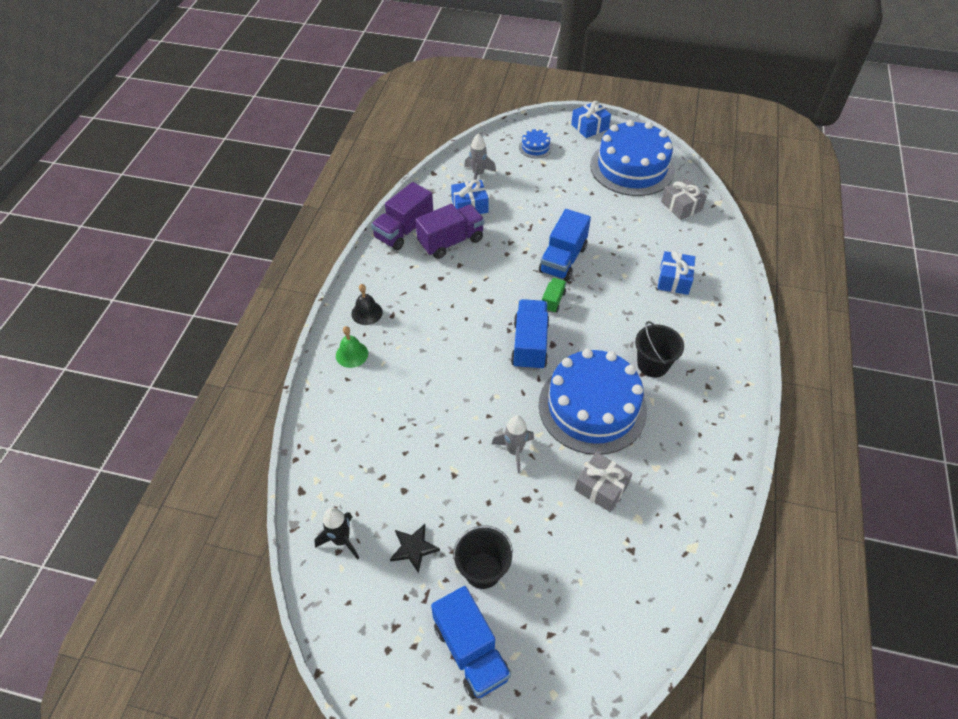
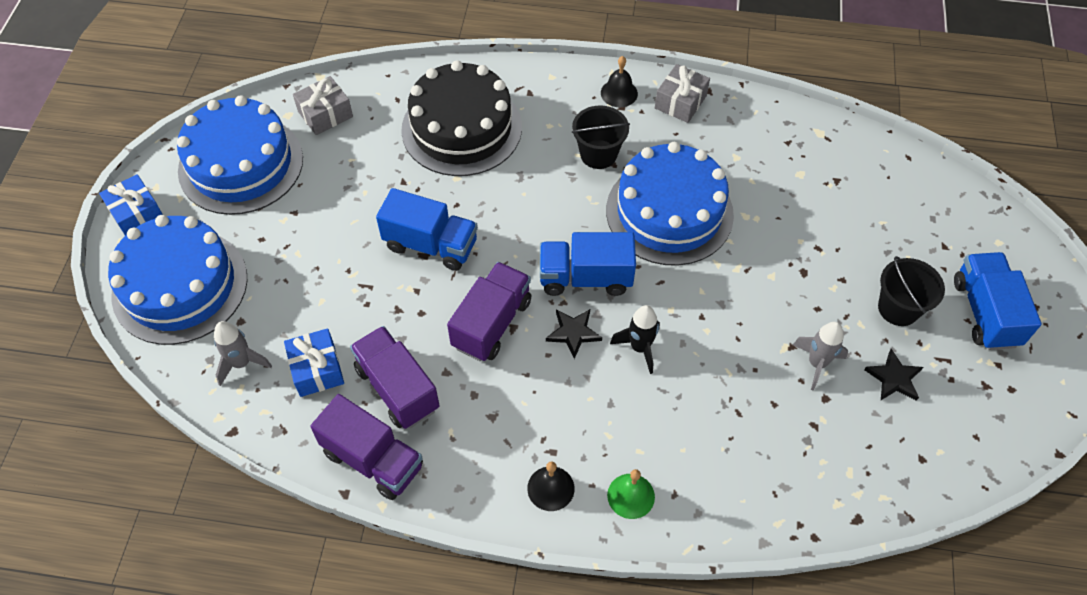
camera: 95 degrees left, 5 degrees up
black rocket [314,508,359,560] -> black rocket moved to [610,305,660,374]
blue truck [431,586,511,699] -> blue truck turned 60 degrees counterclockwise [954,252,1042,350]
grey rocket [492,415,534,473] -> grey rocket moved to [793,322,848,391]
blue cake [519,128,552,158] -> blue cake [108,215,247,345], size x2.44
green truck [542,278,566,313] -> none
grey gift [575,452,632,512] -> grey gift moved to [655,64,710,123]
blue gift [658,251,695,295] -> black cake [401,60,522,176]
none -> purple truck [447,262,532,361]
none -> black star [546,309,602,359]
none -> black bell [601,56,638,107]

